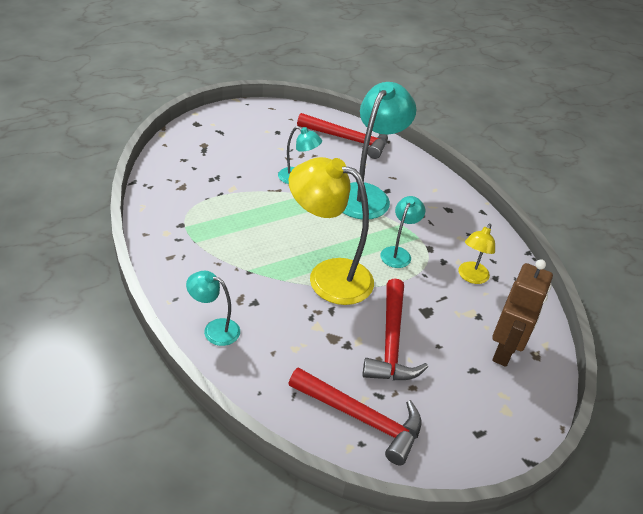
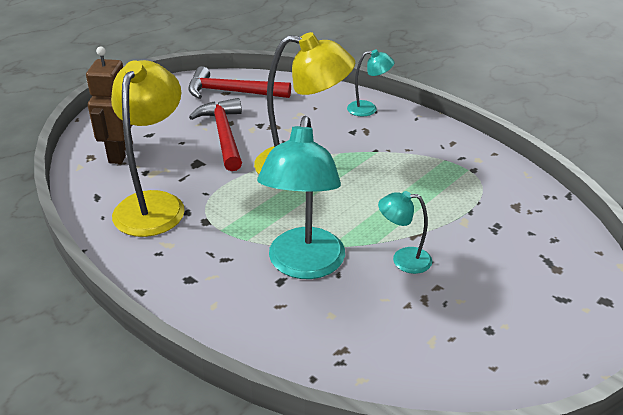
camera: 165 degrees right, 5 degrees down
red hammer [297,113,388,159] -> none
turquoise lamp [380,196,425,268] -> none
yellow lamp [458,224,495,284] -> yellow lamp [111,60,185,237], size x1.98

